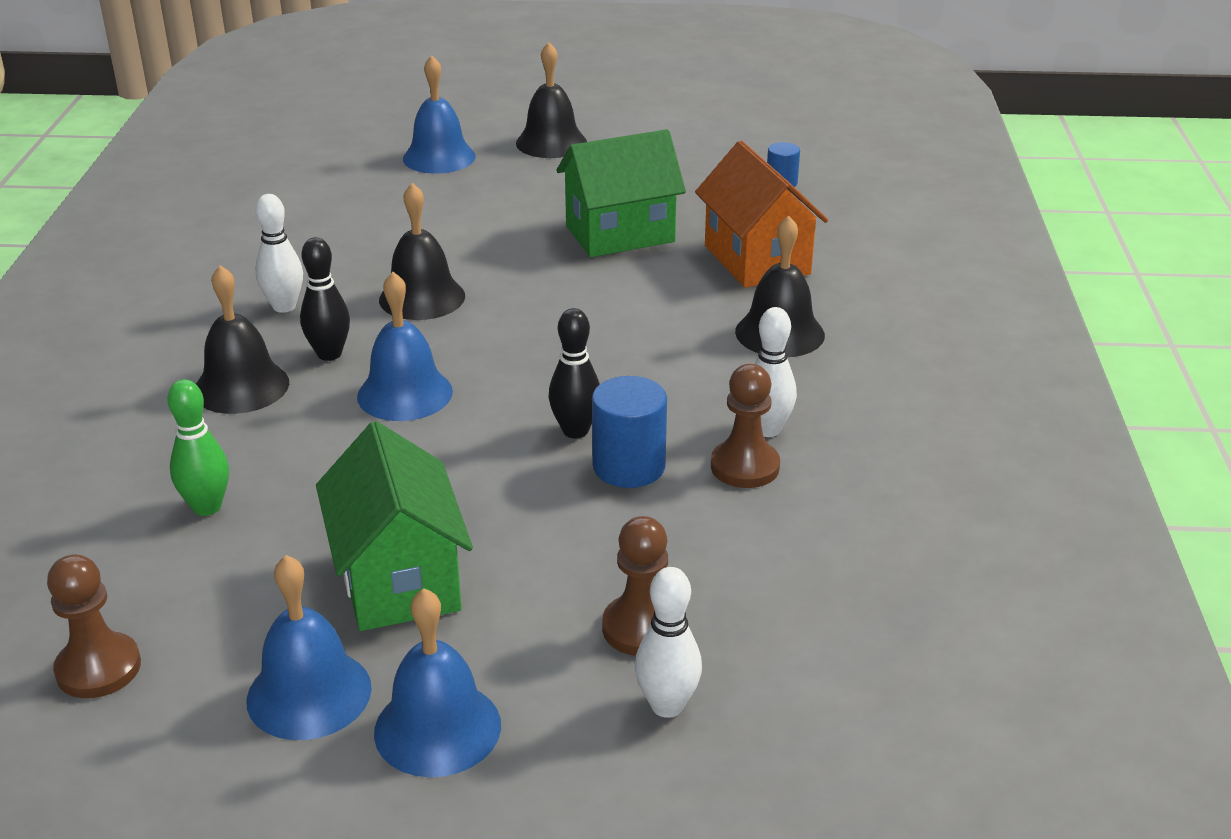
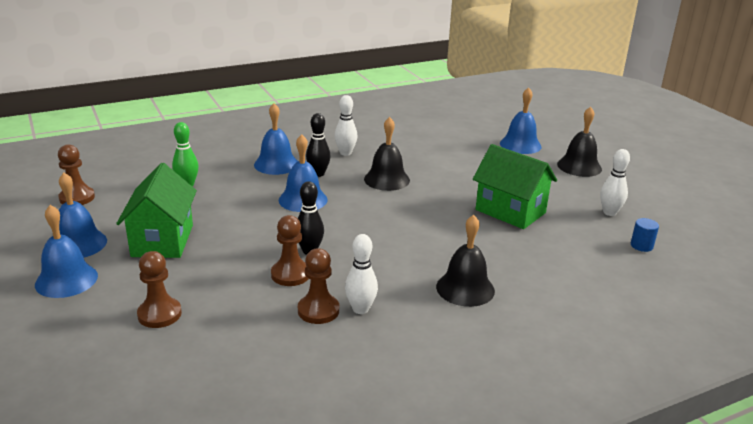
camera: 60 degrees right, 5 degrees down
black bell [196,265,289,414] -> blue bell [254,103,298,175]
green house [316,421,473,631] -> green house turned 45 degrees counterclockwise [116,163,197,258]
blue cylinder [592,376,667,488] -> brown pawn [271,215,309,286]
white bowling pin [635,567,702,718] -> white bowling pin moved to [600,149,630,216]
orange house [695,141,828,288] -> none

